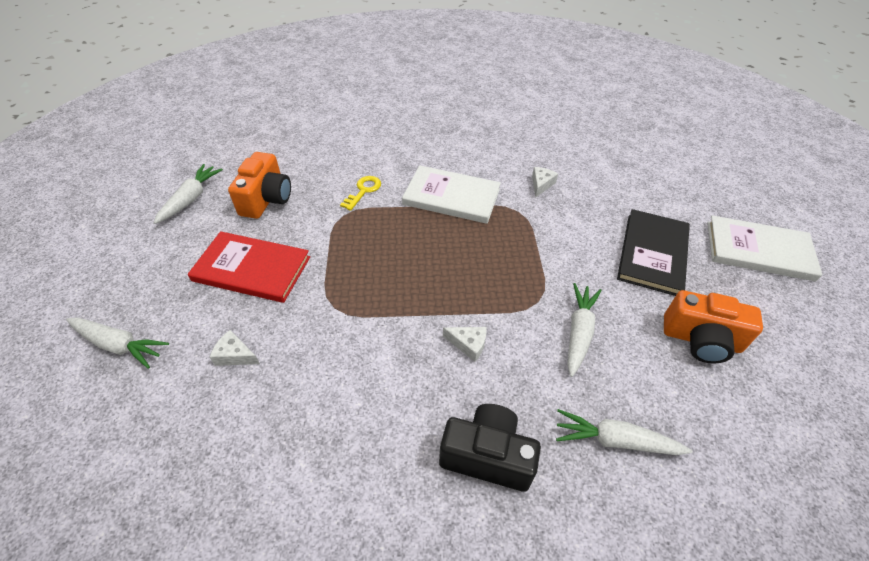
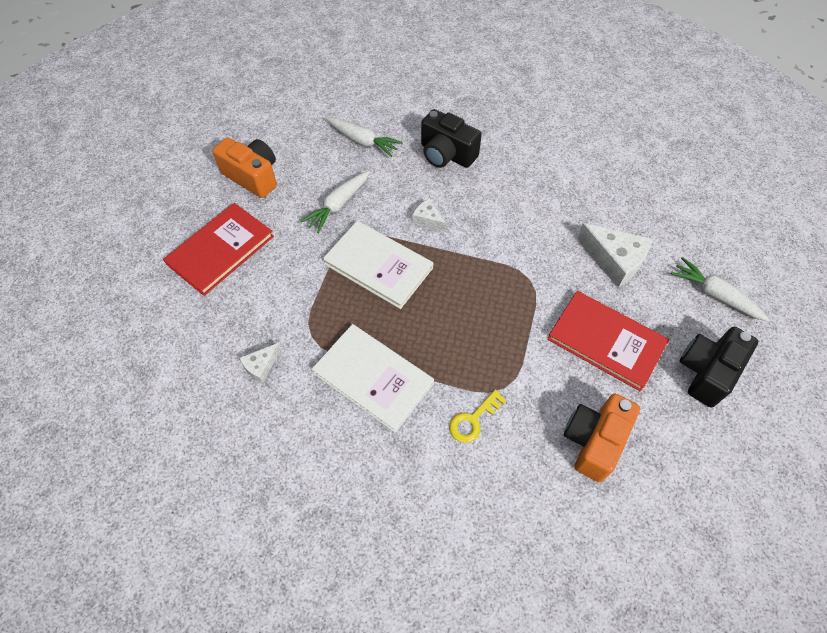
camera: 160 degrees left, 10 degrees up
white carrot [153,164,223,224] -> none
white cheese [210,330,260,366] -> white cheese [577,223,652,288], size x1.88
black book [617,209,690,296] -> red book [163,203,274,296]
white book [707,215,823,282] -> white book moved to [323,221,433,309]
none -> black camera [680,327,758,408]

